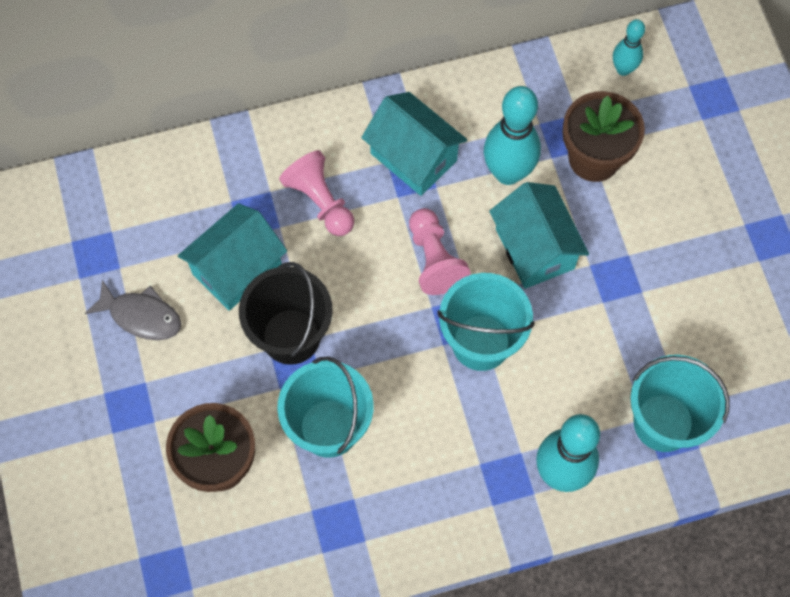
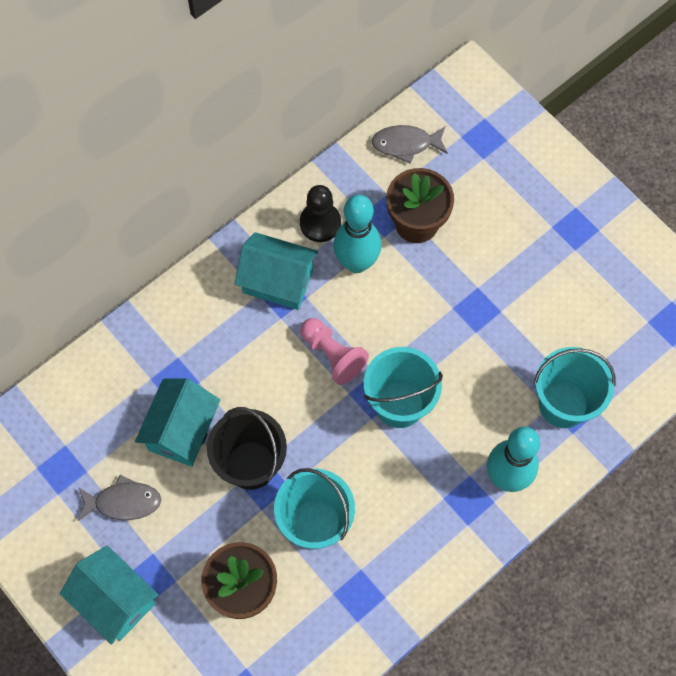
camera: 25 degrees left, 0 degrees up
pink pawn [279,150,354,236] -> none
turquoise house [489,182,589,289] -> turquoise house moved to [60,545,159,645]
turquoise bowling pin [613,19,645,76] -> grey fish [372,125,448,164]
none -> black pawn [300,185,341,242]

